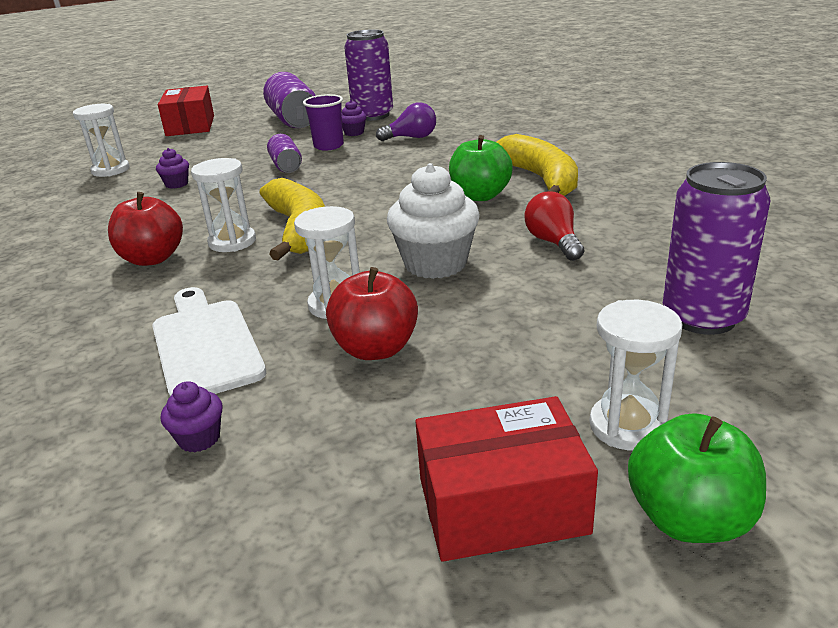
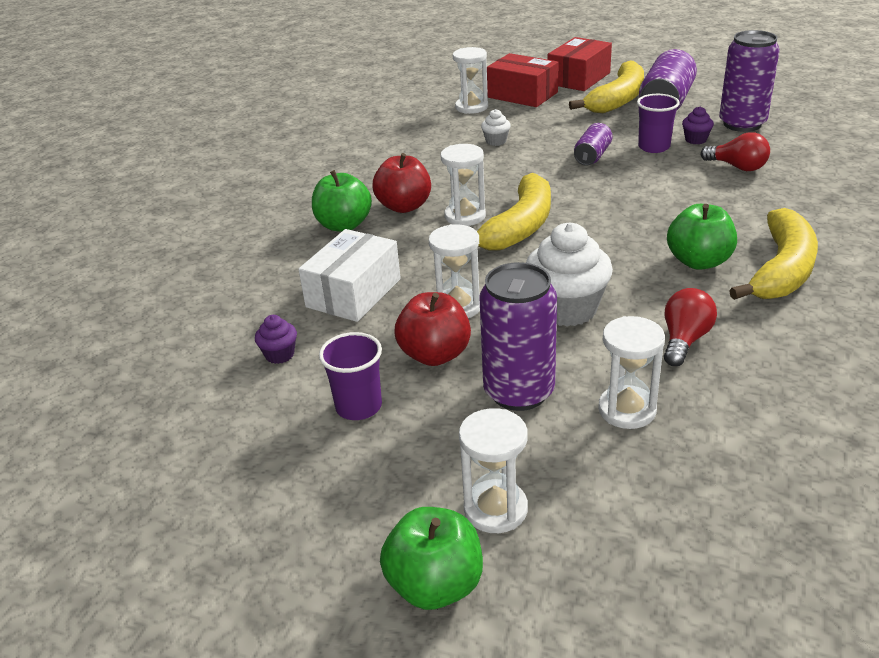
camera: 45 degrees right, 5 degrees up
white cutting board [152,287,266,397] -> white box [298,229,401,322]
purple cupcake [156,148,189,189] -> white cupcake [481,109,511,146]
purple light bulb [376,102,436,141] -> red light bulb [701,132,770,171]
red box [415,396,598,562] -> red box moved to [487,53,559,107]
purple can [663,162,770,335] -> purple can moved to [479,262,557,411]
none -> green apple [312,170,372,232]
none -> purple cup [319,332,382,420]
none -> yellow banana [569,60,644,113]
none -> white hourglass [598,316,665,429]

